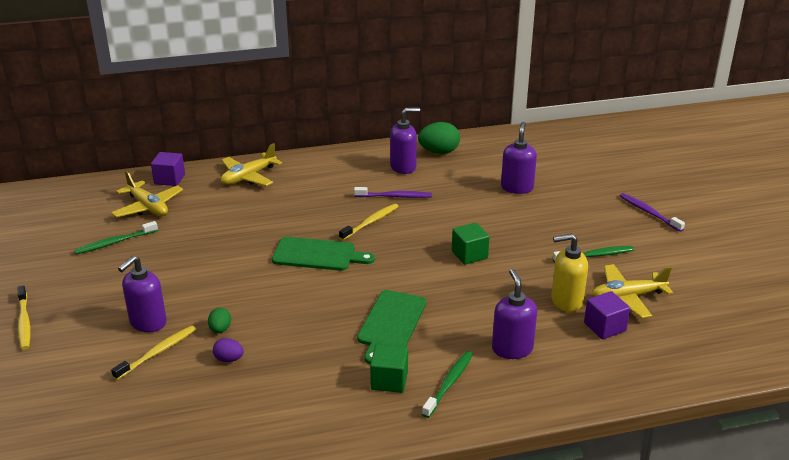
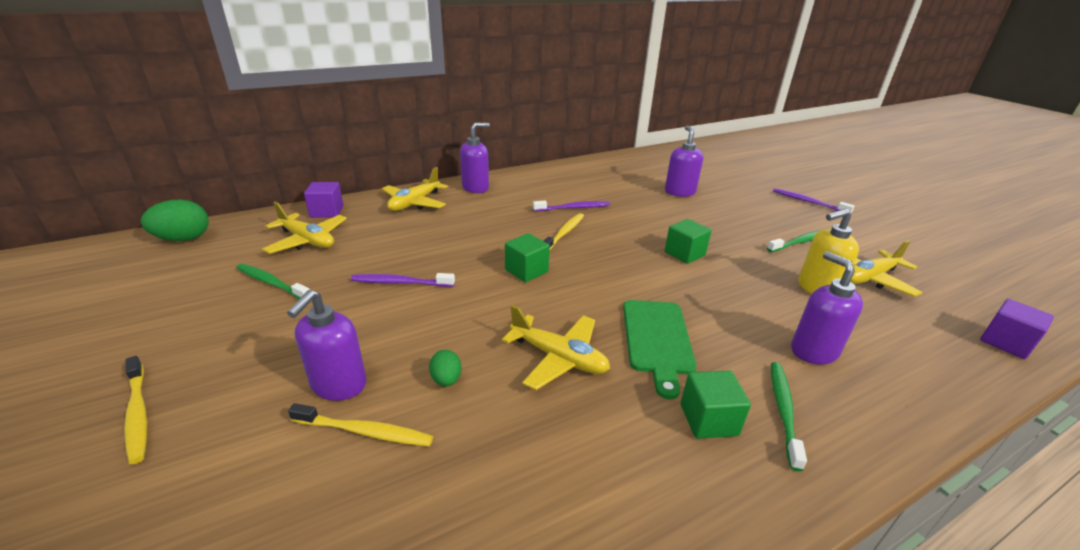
camera: 15 degrees left, 0 degrees up
green toothbrush [74,221,158,254] -> green toothbrush turned 75 degrees clockwise [236,264,310,299]
yellow toothbrush [111,325,196,380] -> yellow toothbrush turned 75 degrees clockwise [288,403,433,446]
purple egg [213,338,244,362] -> none
green cutting board [272,237,375,271] -> green cube [505,233,550,282]
purple soap dispenser [390,108,420,174] -> purple soap dispenser moved to [460,123,490,193]
green egg [418,122,460,154] -> green egg moved to [141,200,209,241]
purple cube [584,291,630,339] -> purple cube moved to [980,299,1054,359]
none -> purple toothbrush [351,273,455,287]
none -> yellow plane [502,305,610,390]

